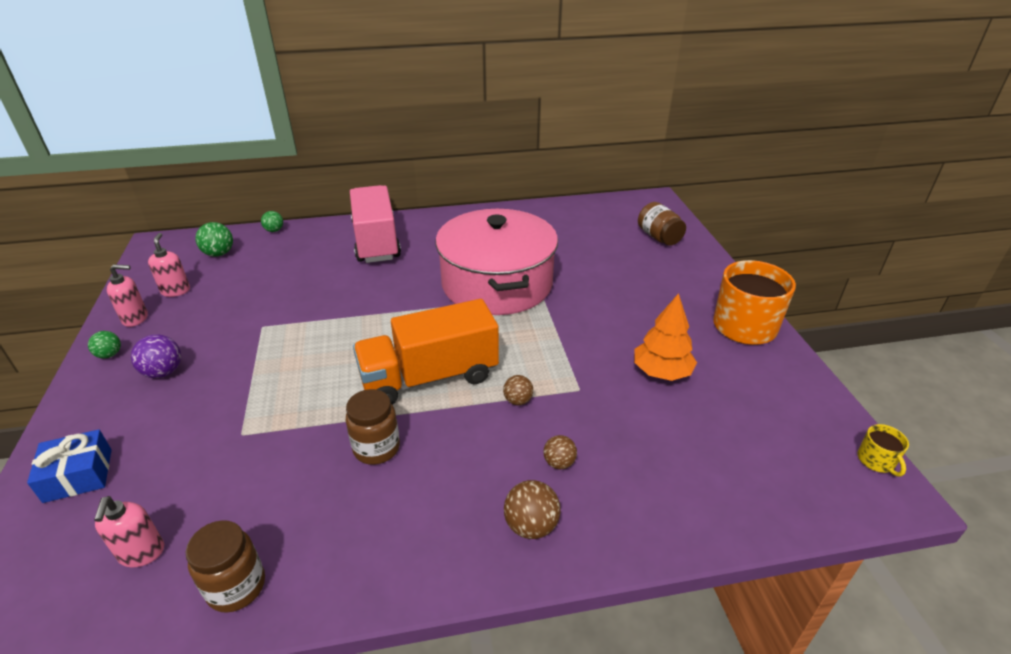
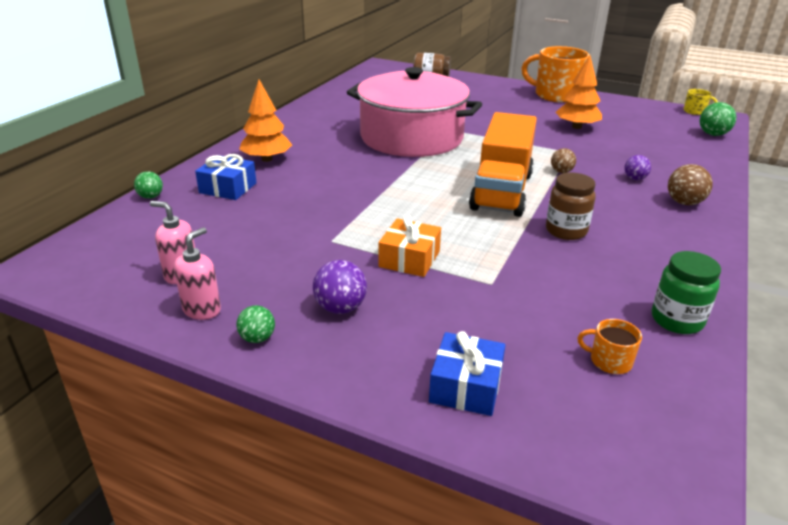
camera: 55 degrees left, 5 degrees down
pink soap dispenser [94,496,164,567] -> orange mug [578,319,642,374]
brown jar [186,520,265,613] -> green jar [652,251,721,334]
green ball [195,222,233,257] -> green ball moved to [700,102,736,136]
pink truck [350,185,401,263] -> orange tree [239,80,292,162]
brown ball [543,435,577,469] -> purple ball [624,155,651,180]
none -> blue gift [195,154,256,200]
none -> orange gift [379,215,441,277]

